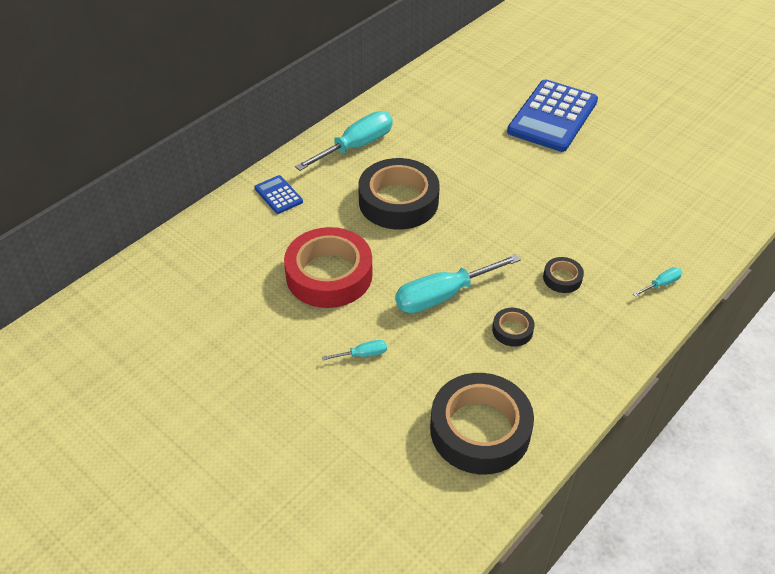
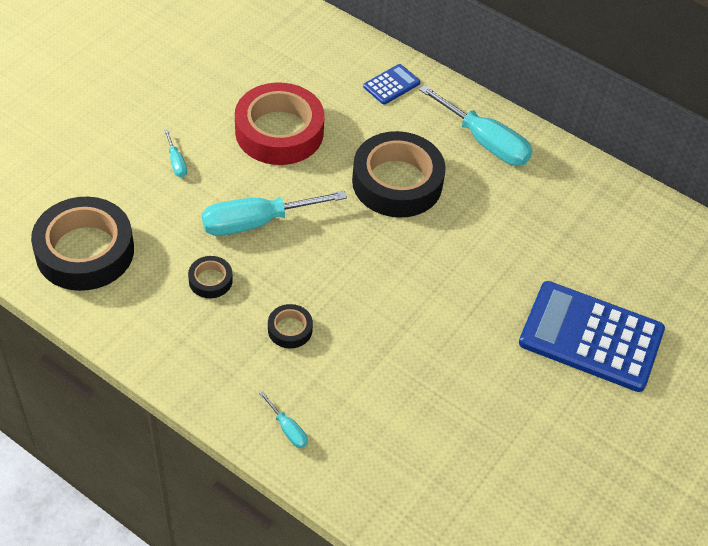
camera: 80 degrees right, 5 degrees up
turquoise screwdriver [395,254,521,313] -> turquoise screwdriver turned 75 degrees counterclockwise [202,191,347,236]

